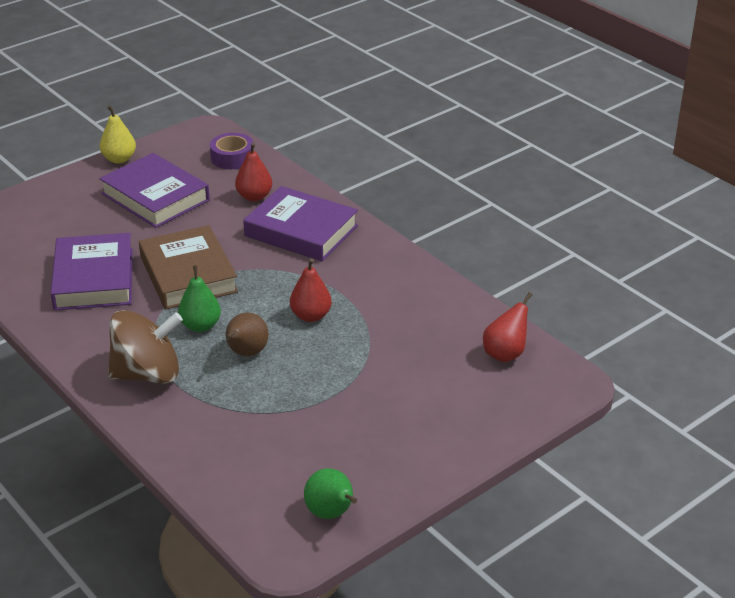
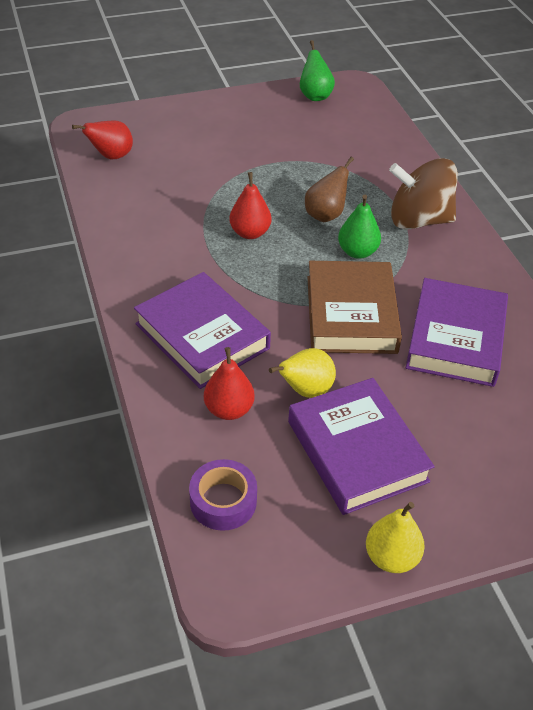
camera: 160 degrees left, 10 degrees up
none -> yellow pear [269,348,336,398]

